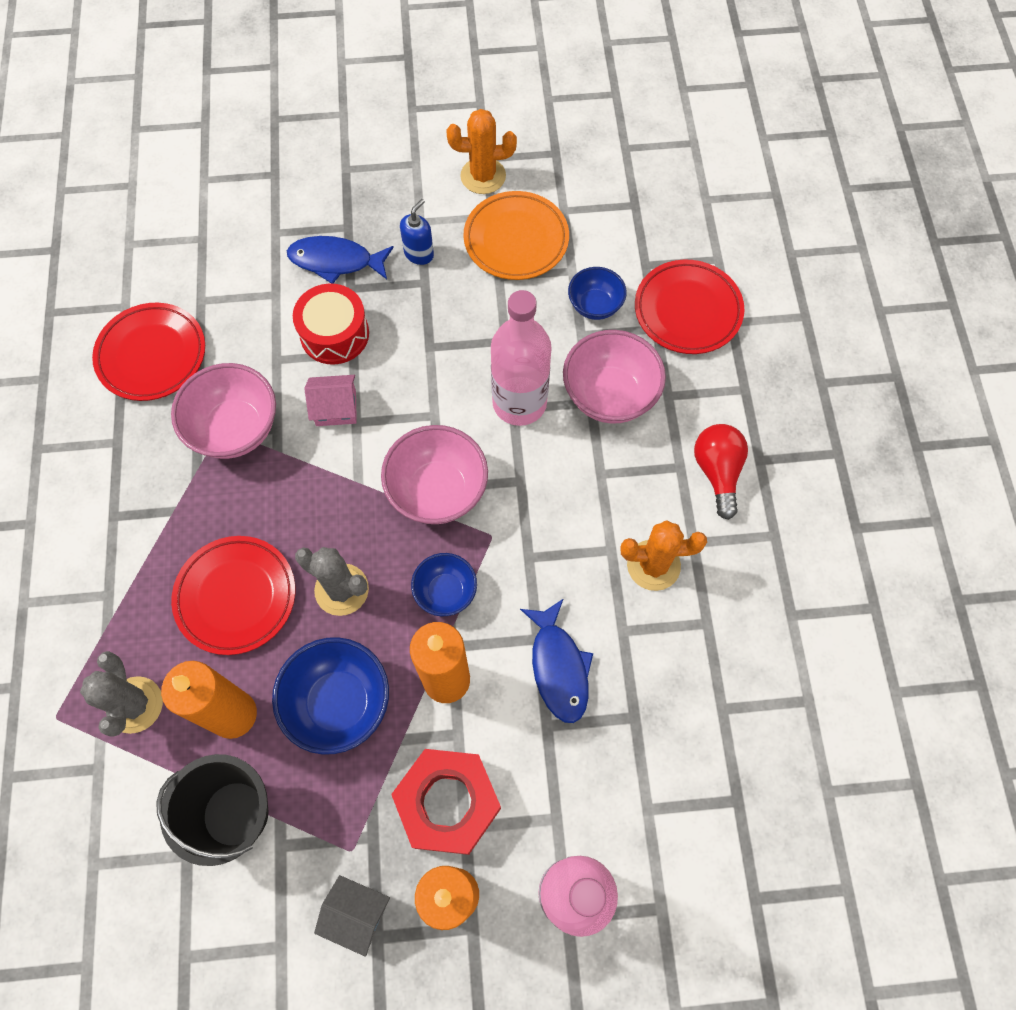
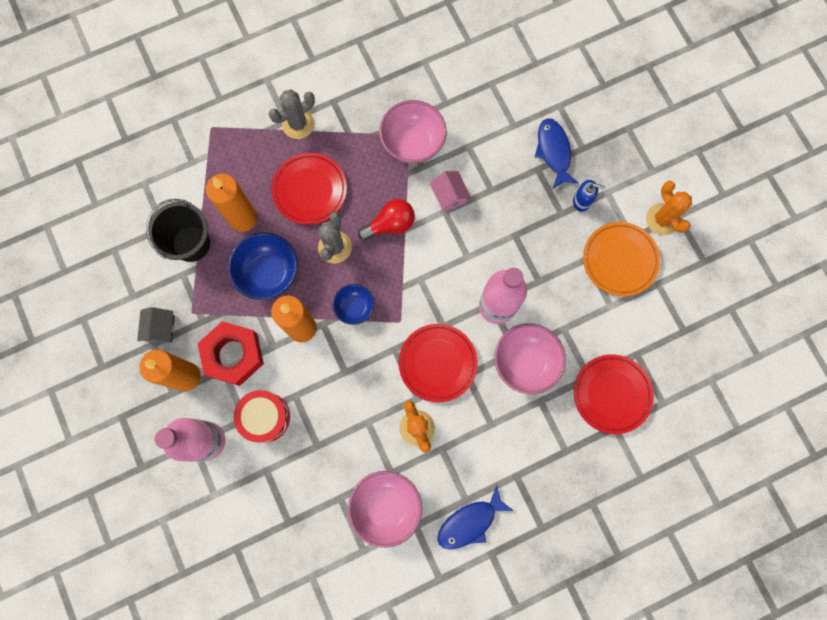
camera: 70 degrees right, 10 degrees up
grey cactus [80,651,163,737] -> grey cactus moved to [269,90,315,139]
red plate [92,303,205,401] -> red plate moved to [399,324,478,402]
red drum [293,284,369,365] -> red drum moved to [234,390,290,443]
pink bowl [381,425,488,524] -> pink bowl moved to [348,471,422,548]
blue fish [520,599,593,723] -> blue fish moved to [437,486,514,549]
blue bowl [568,267,627,320] -> none
red light bulb [694,424,748,520] -> red light bulb moved to [358,199,415,241]

